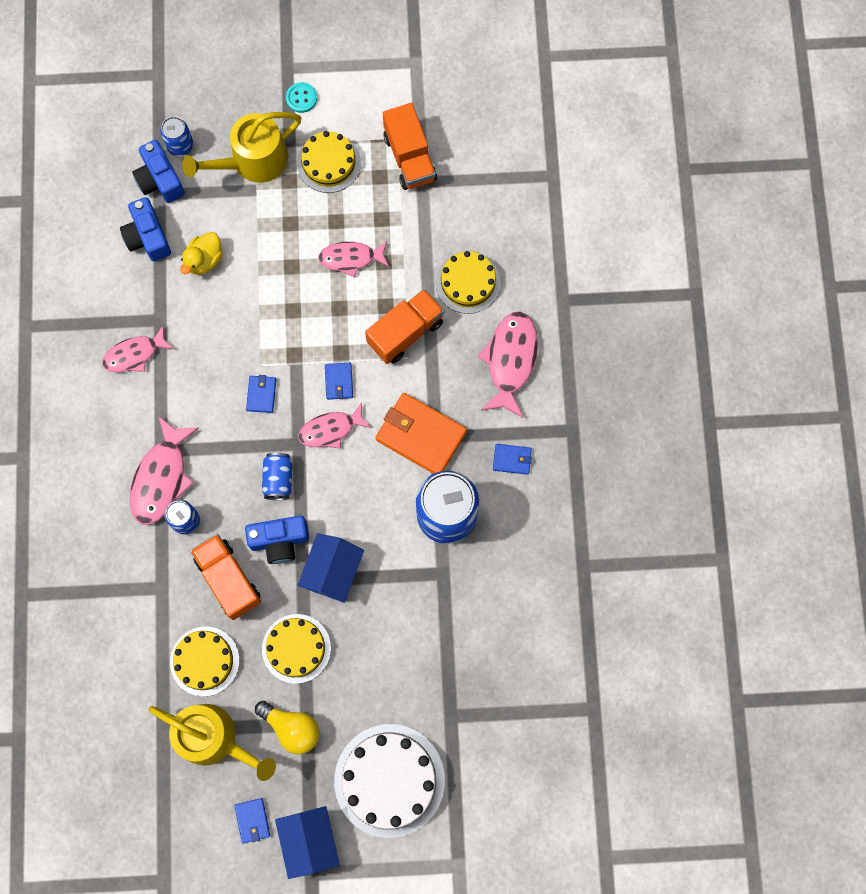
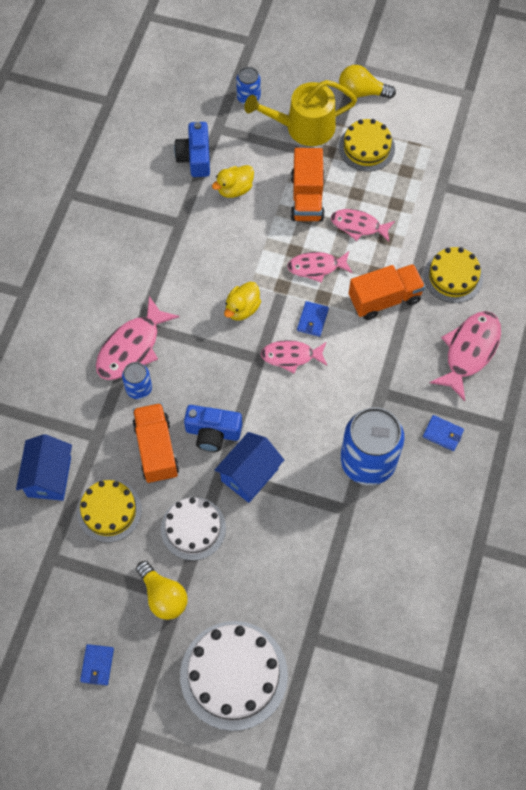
camera: 20 degrees right, 10 degrees down
pink fish [102,326,174,372] -> pink fish moved to [287,251,353,283]
blue camera [132,140,185,203] -> none
yellow watering can [148,704,276,781] -> none
blue wallet [246,375,276,413] -> yellow duck [224,282,261,321]
blue can [262,453,293,500] -> none
yellow cake [262,614,331,684] -> white cake [161,497,226,561]
blue house [275,806,340,879] -> blue house moved to [16,434,72,501]
turquoise button [286,82,317,113] -> yellow light bulb [339,65,396,99]
orange wallet [376,393,467,474] -> none
orange truck [383,103,437,190] -> orange truck moved to [291,148,325,221]

